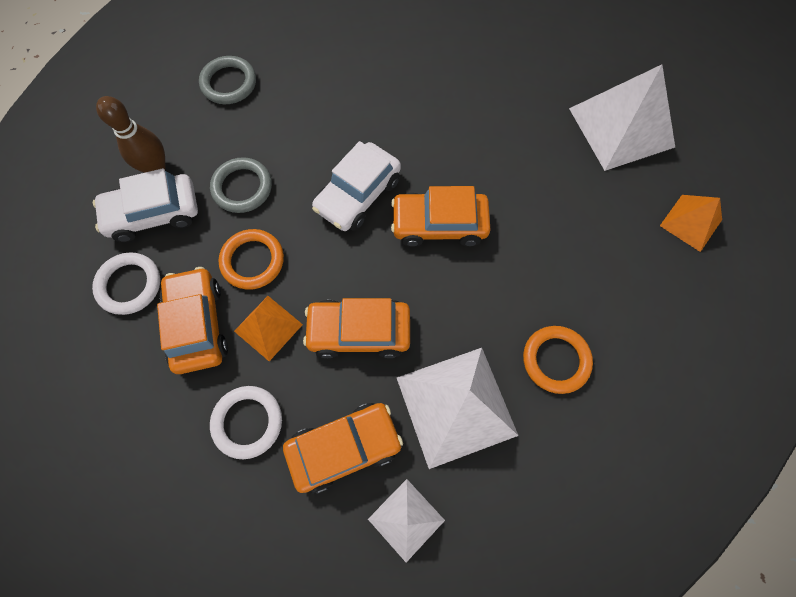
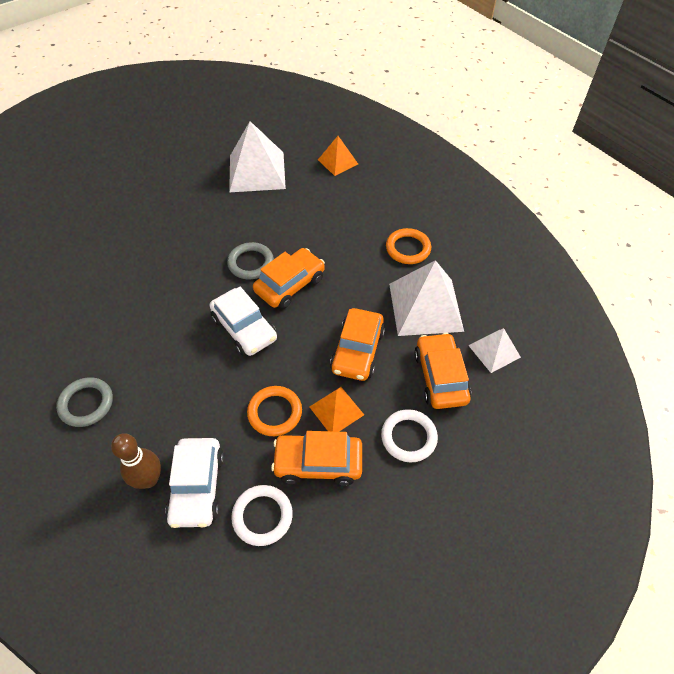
camera: 75 degrees left, 15 degrees down
grey ring [210,157,272,213] -> grey ring moved to [227,242,274,279]
orange car [391,186,491,247] -> orange car turned 150 degrees counterclockwise [253,248,325,309]

